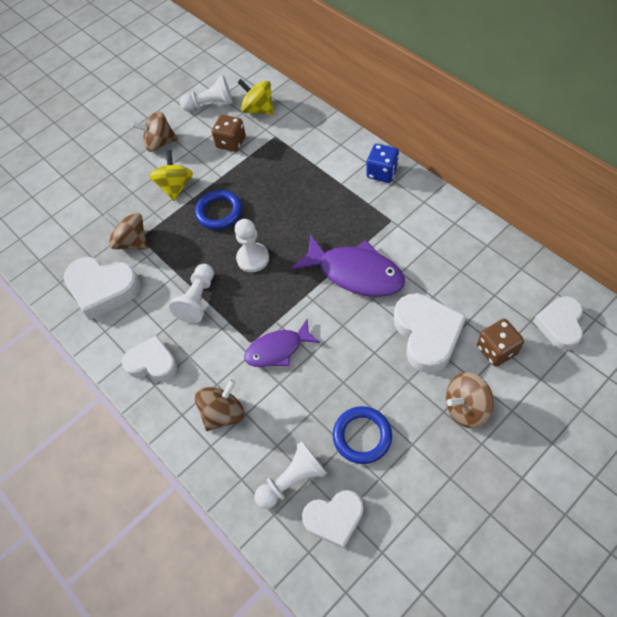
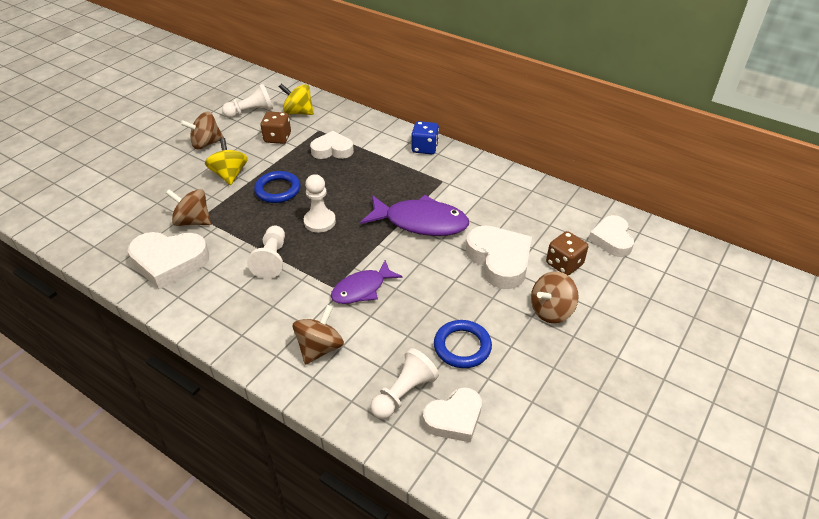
camera: 20 degrees left, 15 degrees down
white heart [122,335,177,381] -> white heart moved to [310,131,354,159]

